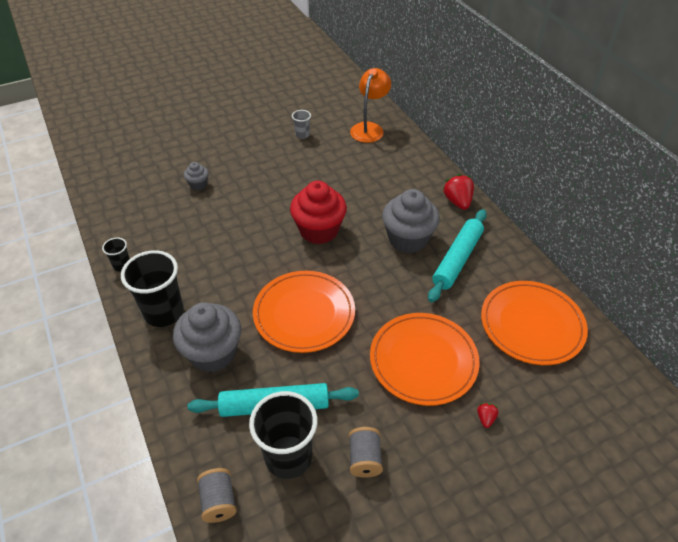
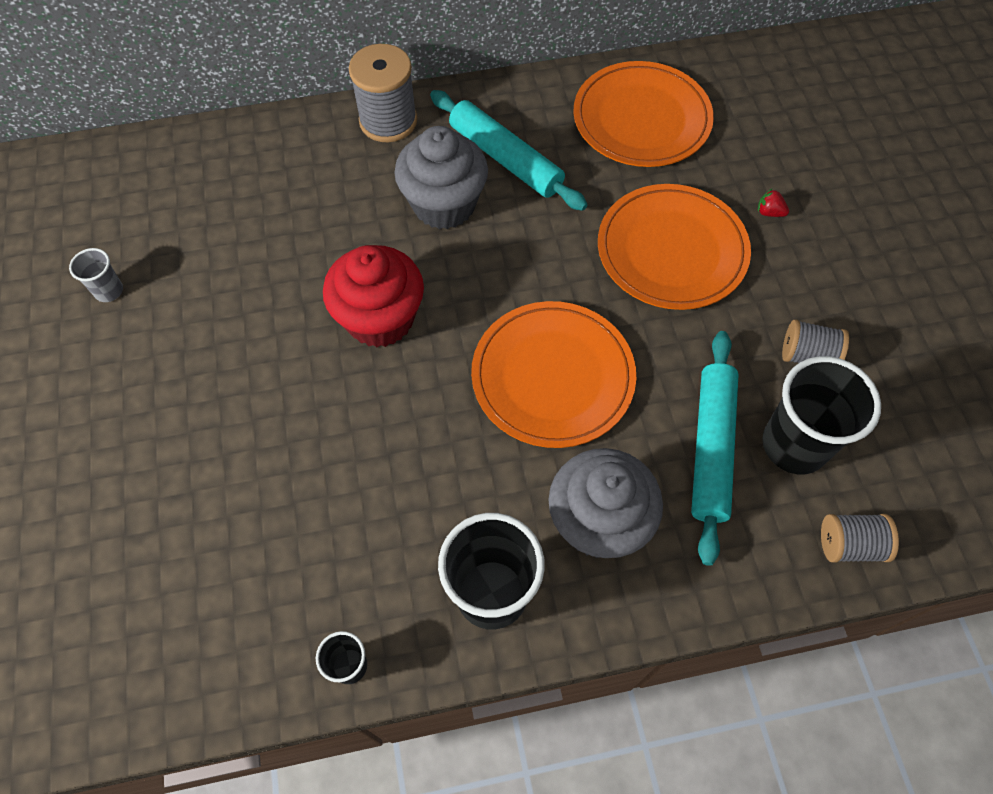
camera: 75 degrees left, 15 degrees up
grey cupcake [184,162,209,190] -> none
orange lamp [350,68,391,143] -> none
red strawberry [443,174,474,210] -> grey spool [349,44,417,142]

